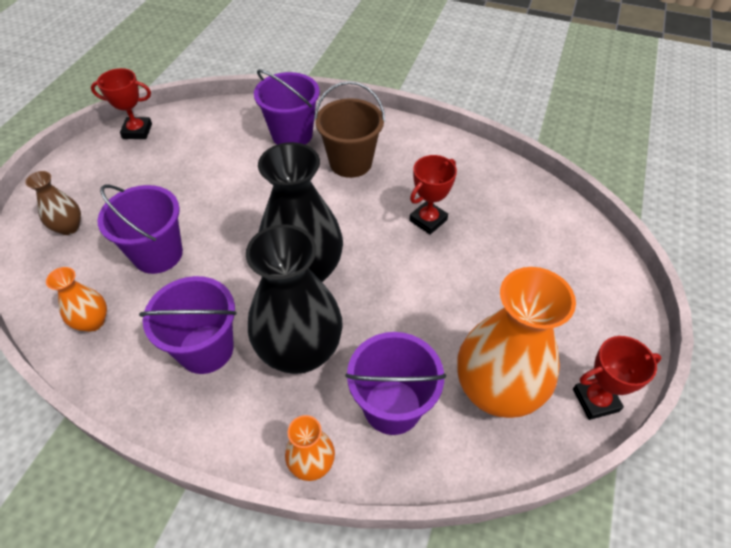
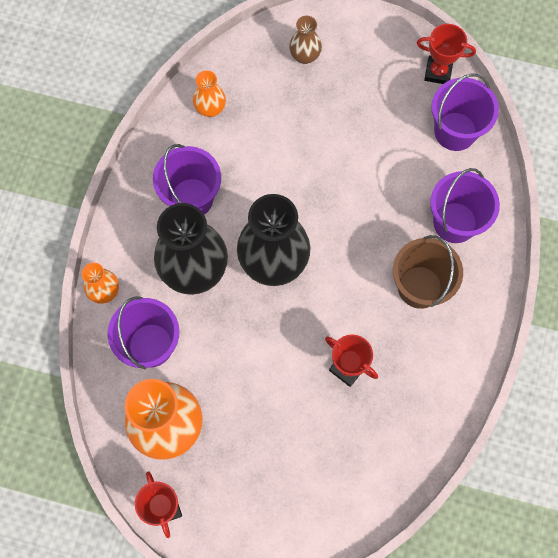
camera: 85 degrees right, 20 degrees up
red trophy [91,68,152,139] -> red trophy turned 75 degrees counterclockwise [417,24,476,84]
purple bucket [97,185,183,274] -> purple bucket moved to [431,73,499,151]

